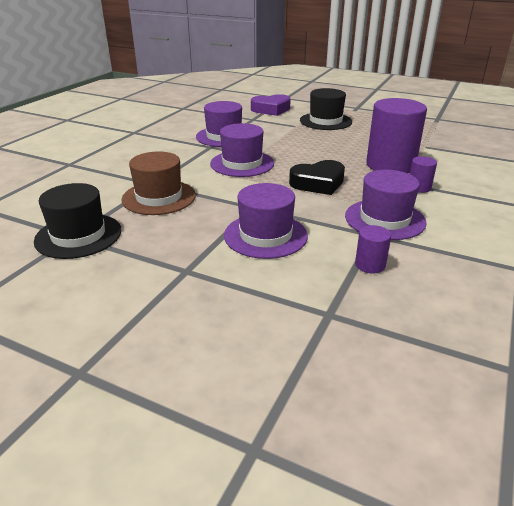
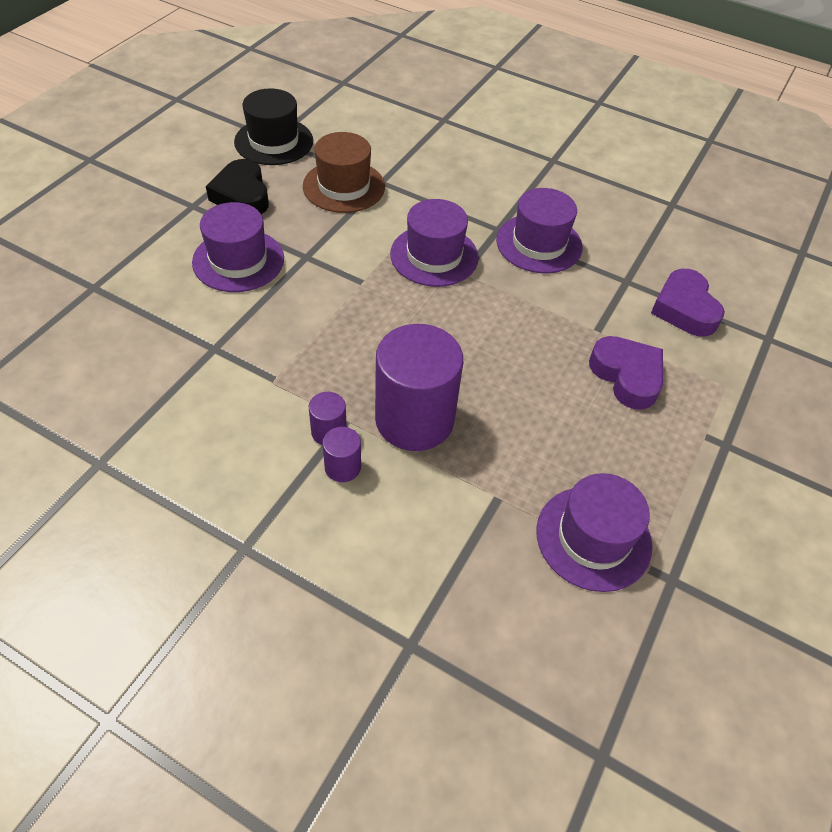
camera: 90 degrees right, 20 degrees up
black heart [289,160,345,195] -> black heart moved to [206,159,269,214]
black hat [300,88,352,130] -> purple heart [589,336,663,410]
purple hat [345,170,426,240] -> purple hat moved to [536,473,653,592]
purple cylinder [355,225,391,273] -> purple cylinder moved to [322,427,361,482]

